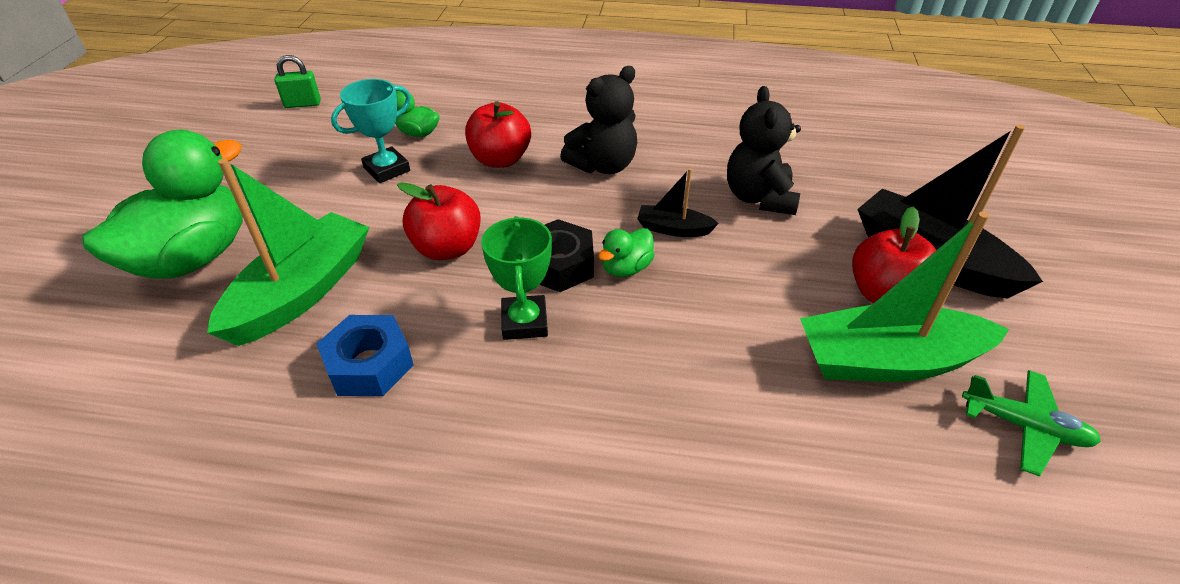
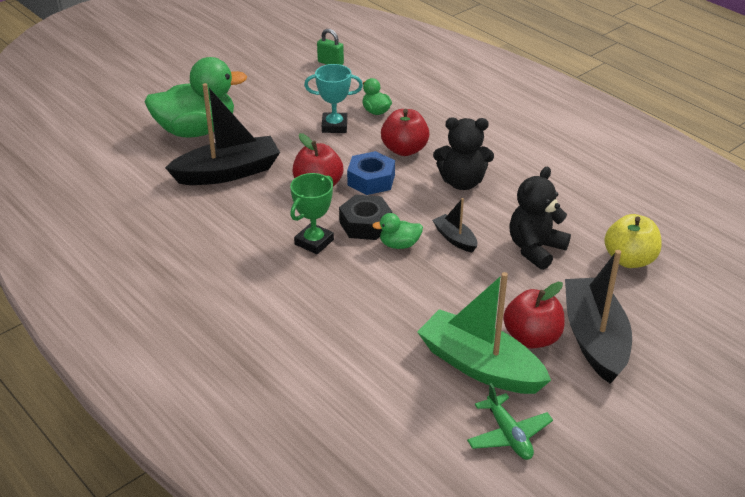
camera: 40 degrees right, 5 degrees down
green boat [207,159,369,346] -> black boat [165,83,280,185]
blue nut [316,315,414,396] -> blue nut moved to [347,151,395,195]
none -> yellow apple [604,214,662,268]

